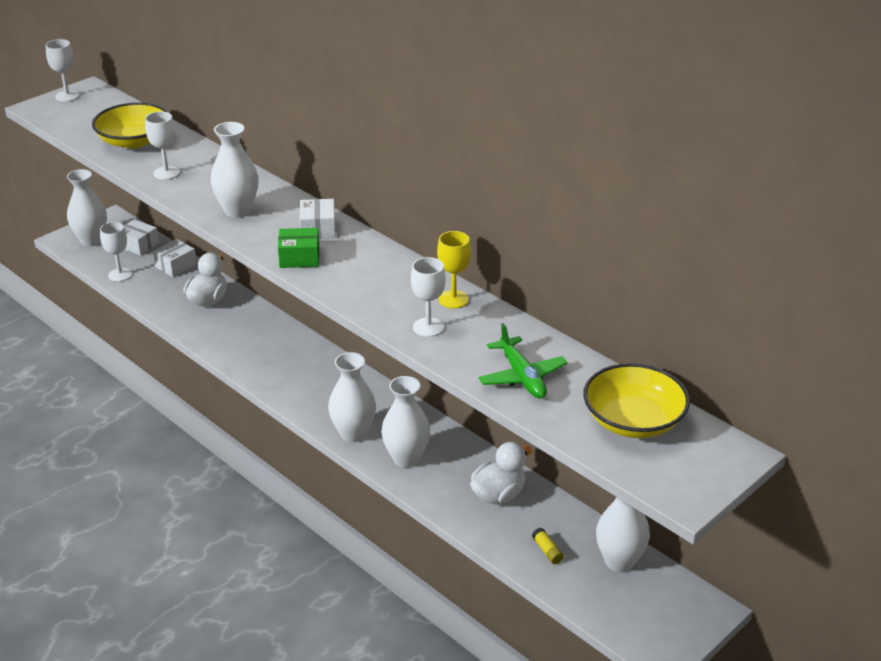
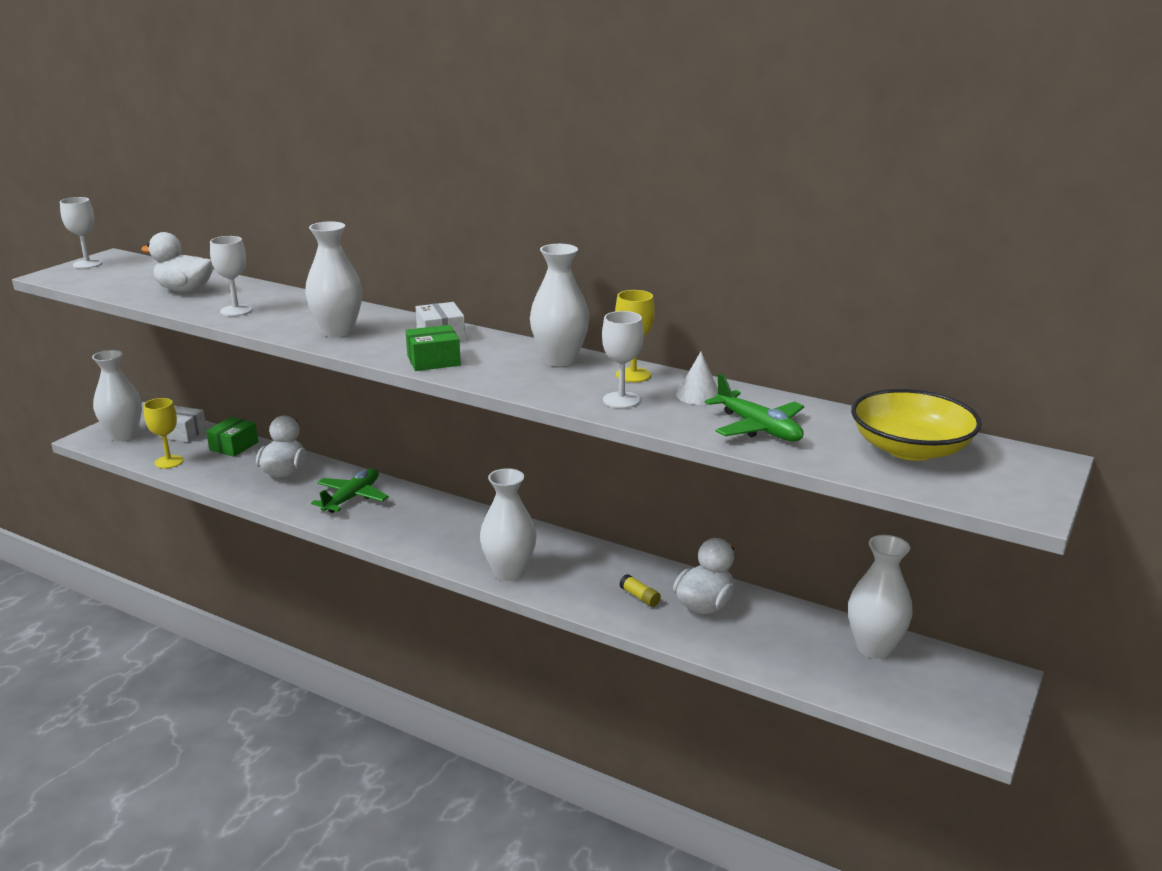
camera: 15 degrees left, 10 degrees down
yellow bowl [92,103,168,148] -> white duck [141,232,213,292]
white goblet [100,222,132,282] -> yellow goblet [144,398,183,469]
white box [153,239,197,277] -> green box [206,417,258,457]
white vase [381,376,430,468] -> white vase moved to [530,244,589,366]
yellow glue stick [532,528,564,564] -> yellow glue stick moved to [619,574,661,607]
none -> green plane [311,468,389,513]
none -> white cone [676,352,718,405]

